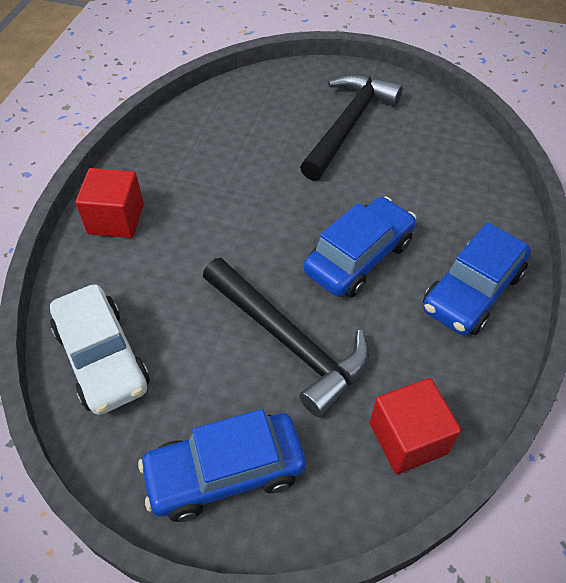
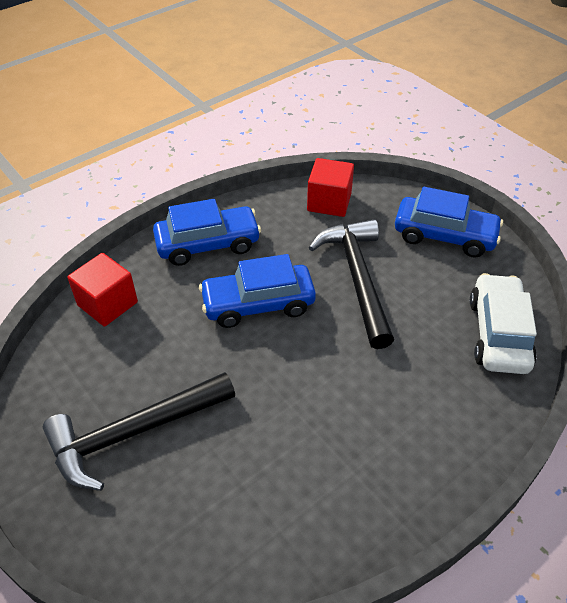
camera: 145 degrees left, 5 degrees down
red cube [75,168,144,238] -> red cube moved to [67,253,138,327]

